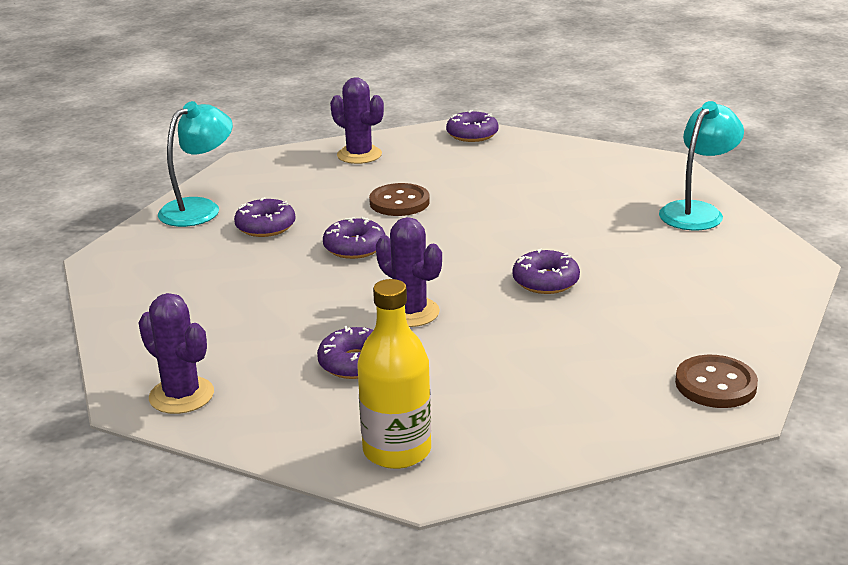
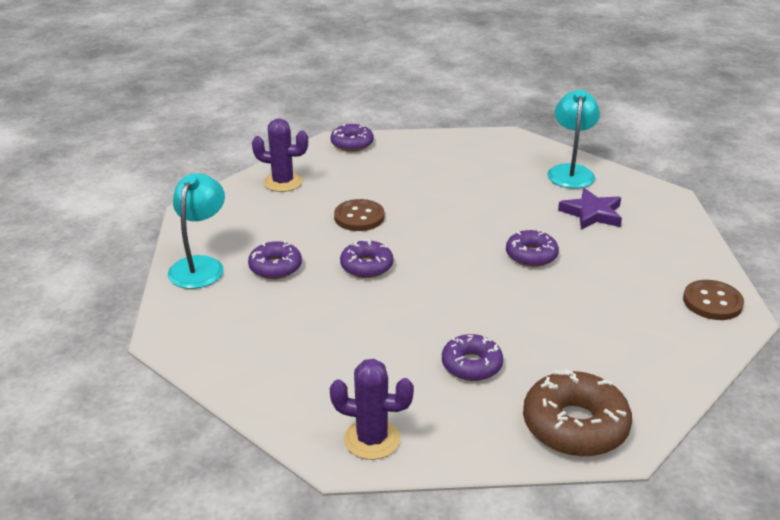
camera: 30 degrees left, 5 degrees up
yellow bottle [357,279,431,469] -> brown donut [523,369,632,456]
purple cactus [376,217,442,327] -> none
none -> purple star [558,188,622,230]

